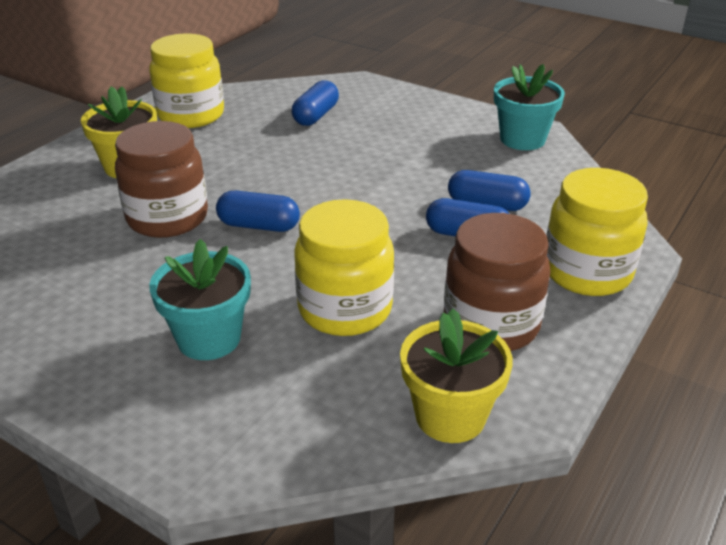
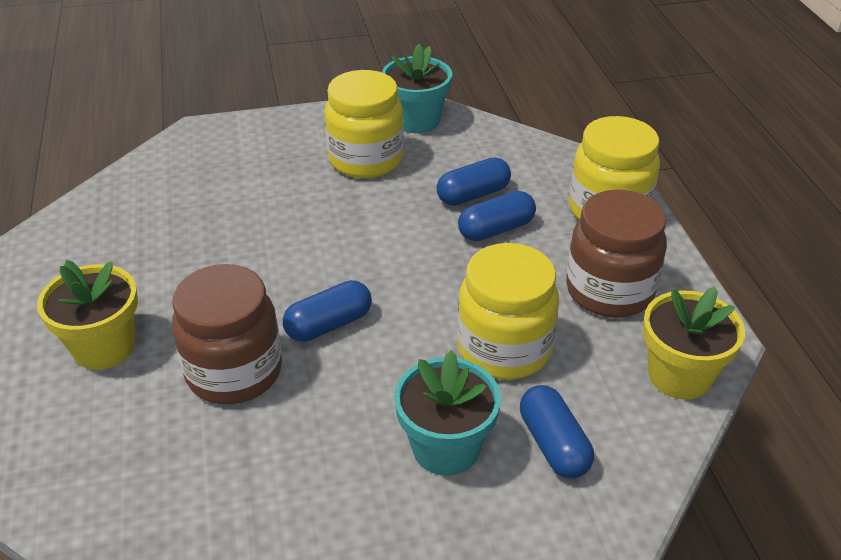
camera: 45 degrees left, 5 degrees up
yellow jar [149,33,224,128] -> yellow jar moved to [324,70,404,178]
blue capsule [292,80,339,126] -> blue capsule moved to [520,385,594,478]

